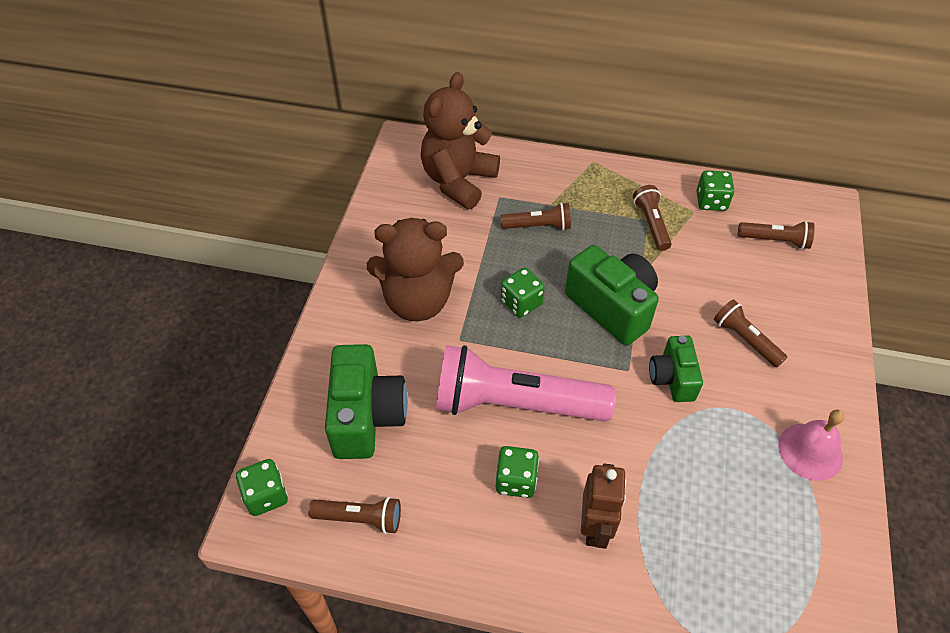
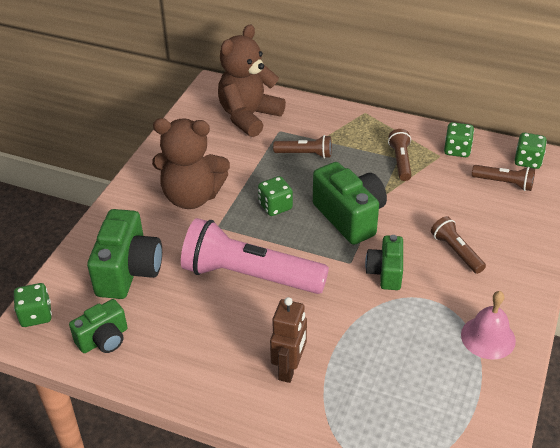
camera: 10 degrees right, 10 degrees down
brown flashlight [308,497,401,534] -> green camera [69,299,128,353]
green dice [496,446,539,498] -> green dice moved to [514,133,547,169]

